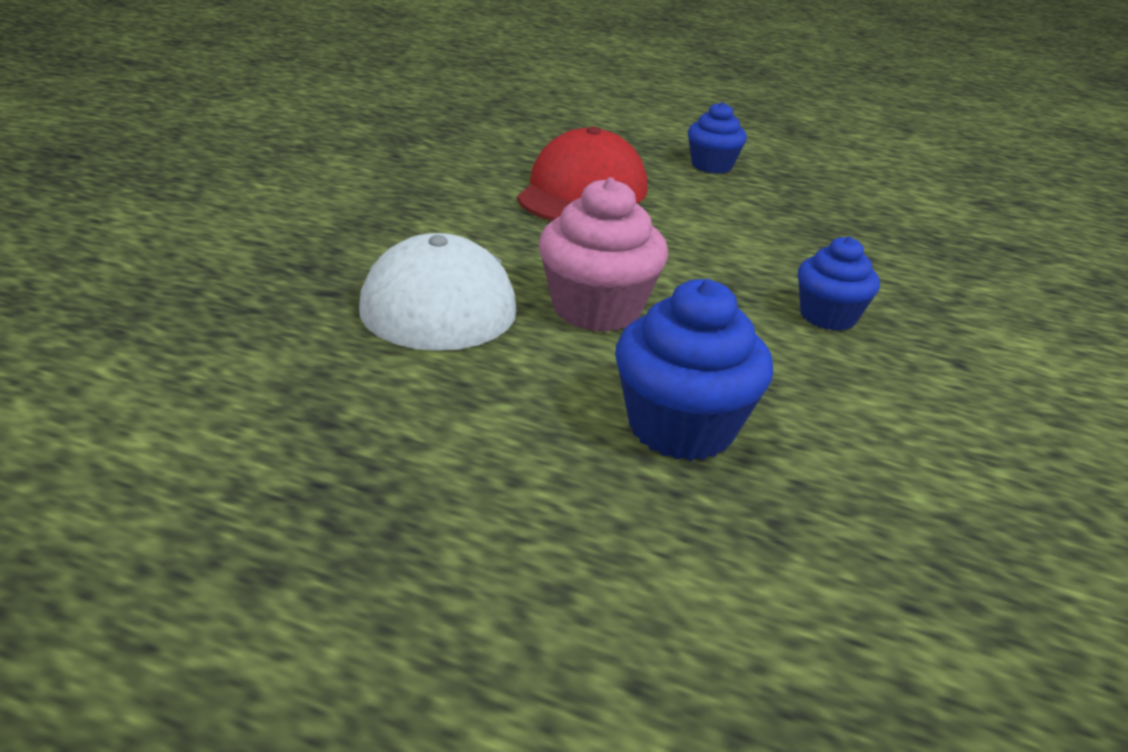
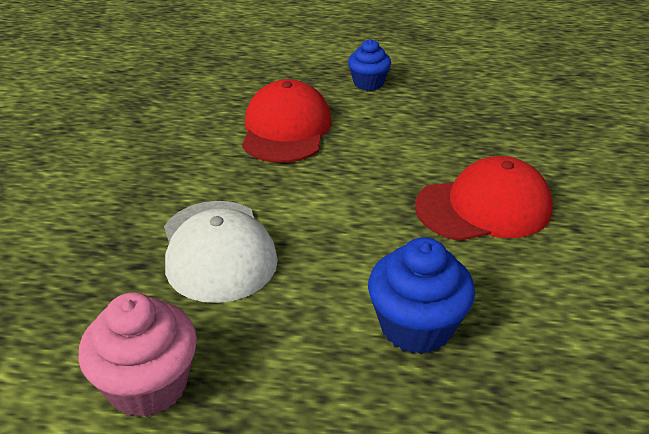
camera: 10 degrees left, 5 degrees up
pink cupcake [539,177,668,332] -> pink cupcake moved to [78,293,197,417]
blue cupcake [798,236,880,331] -> red cap [415,156,553,241]

